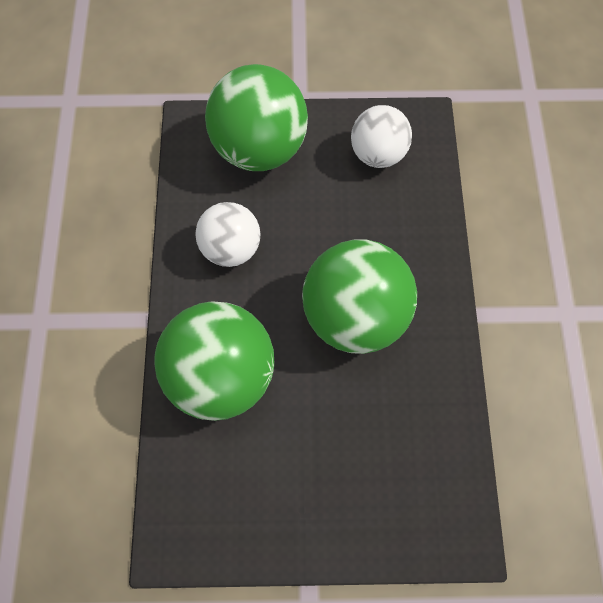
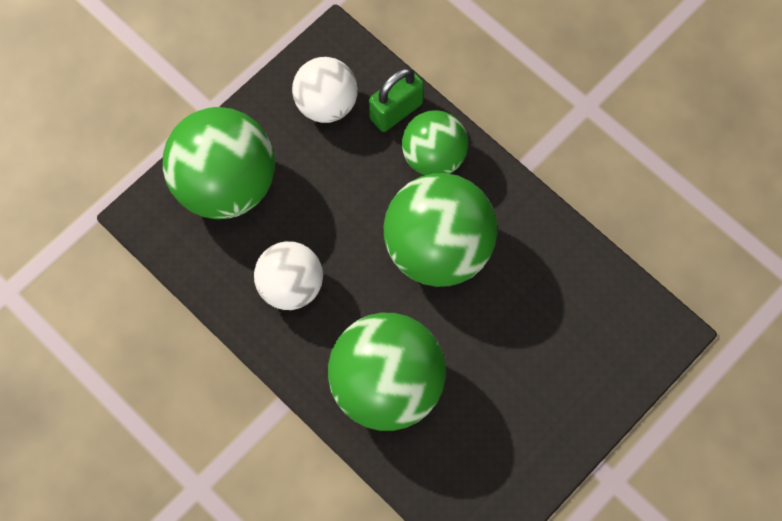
camera: 45 degrees left, 0 degrees up
none -> green padlock [369,67,424,132]
none -> green ball [402,110,468,175]

